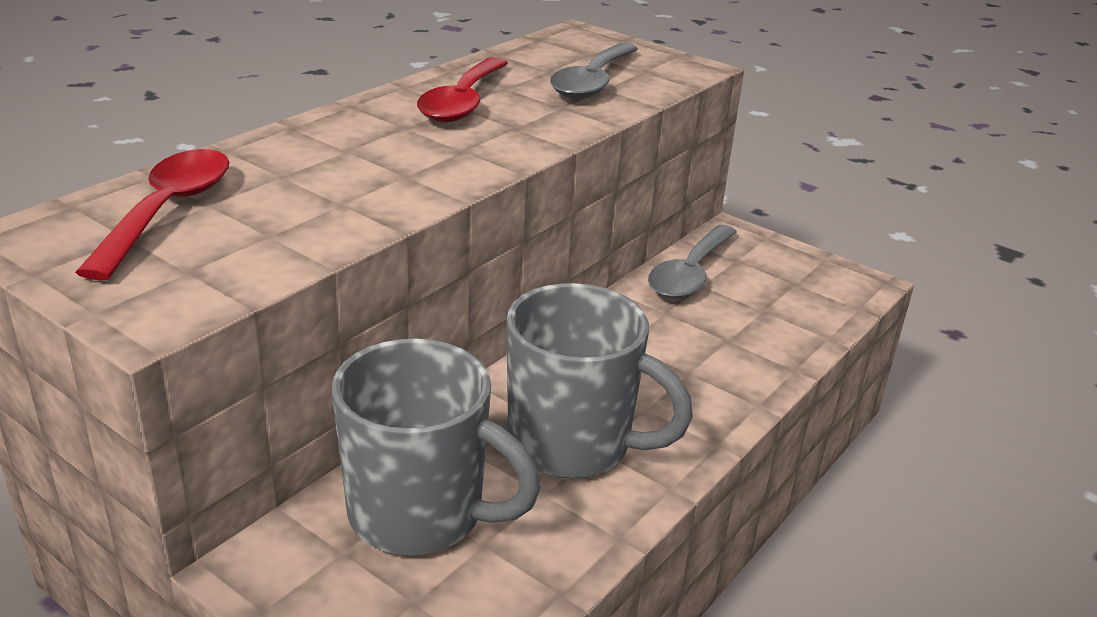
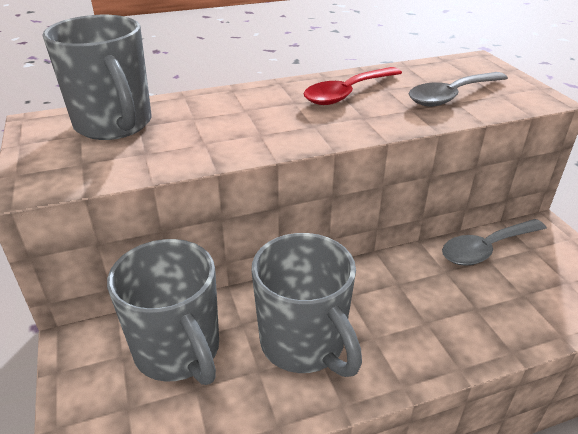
camera: 35 degrees right, 5 degrees up
red spoon [75,149,229,281] -> grey mug [42,15,152,140]

